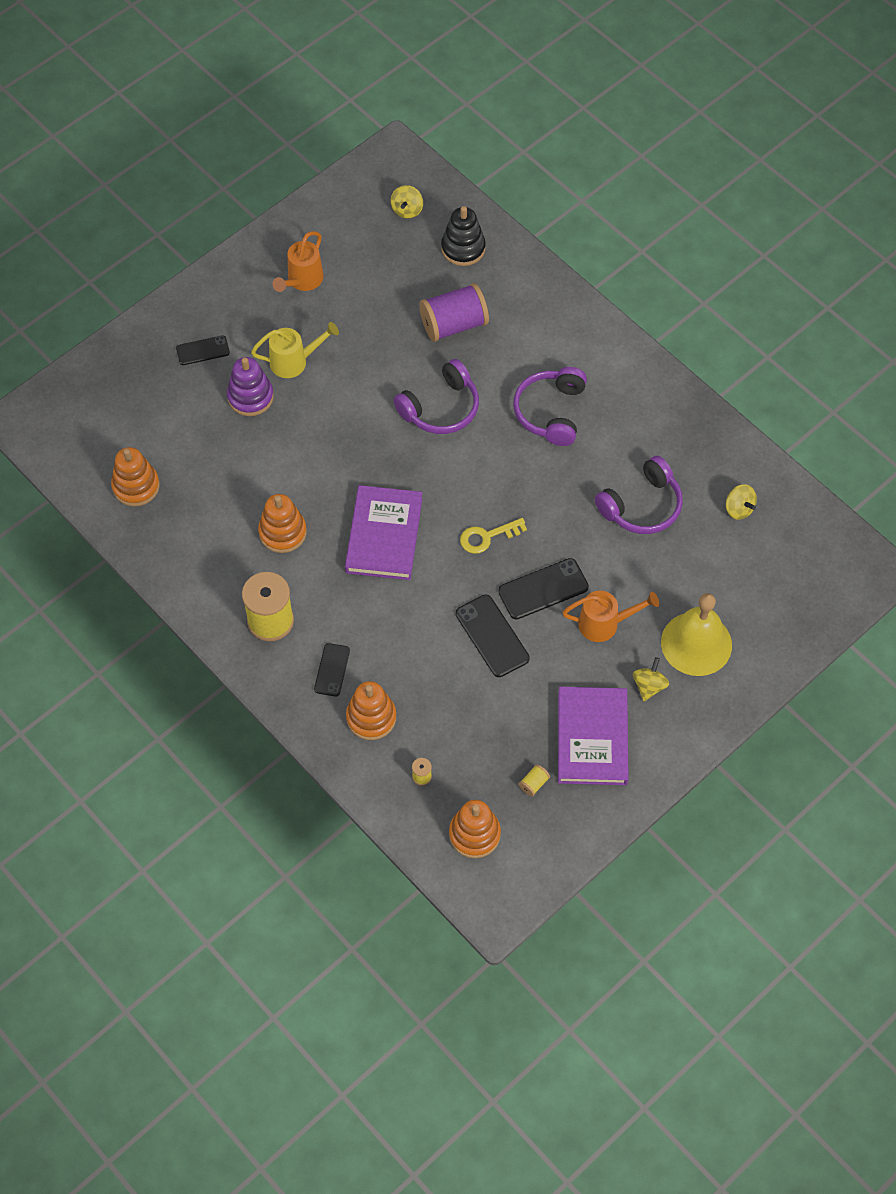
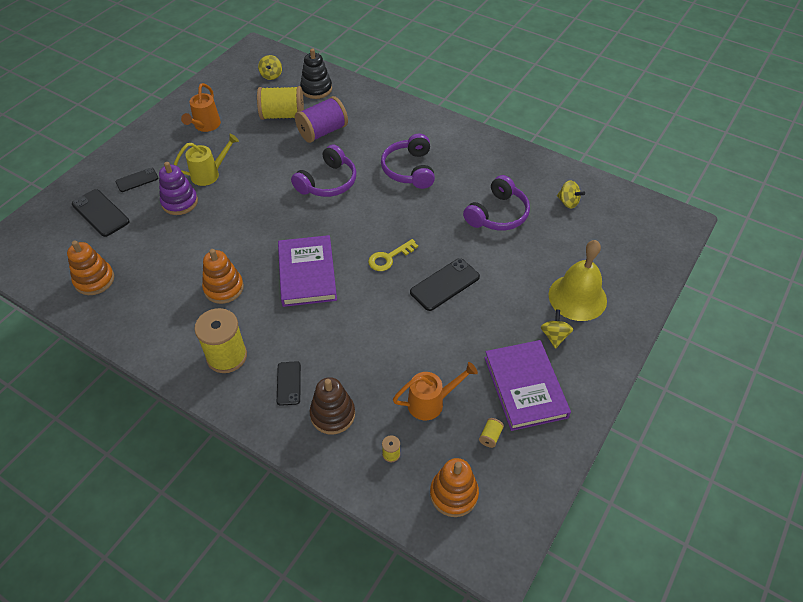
camera: 15 degrees left, 10 degrees down
orange stacking toy [346,681,396,740] -> brown stacking toy [310,377,355,434]
black phone [456,595,530,677] -> black phone moved to [72,189,130,237]
orange watering can [562,591,659,642] -> orange watering can moved to [393,362,478,420]
none -> yellow spool [257,86,304,120]

